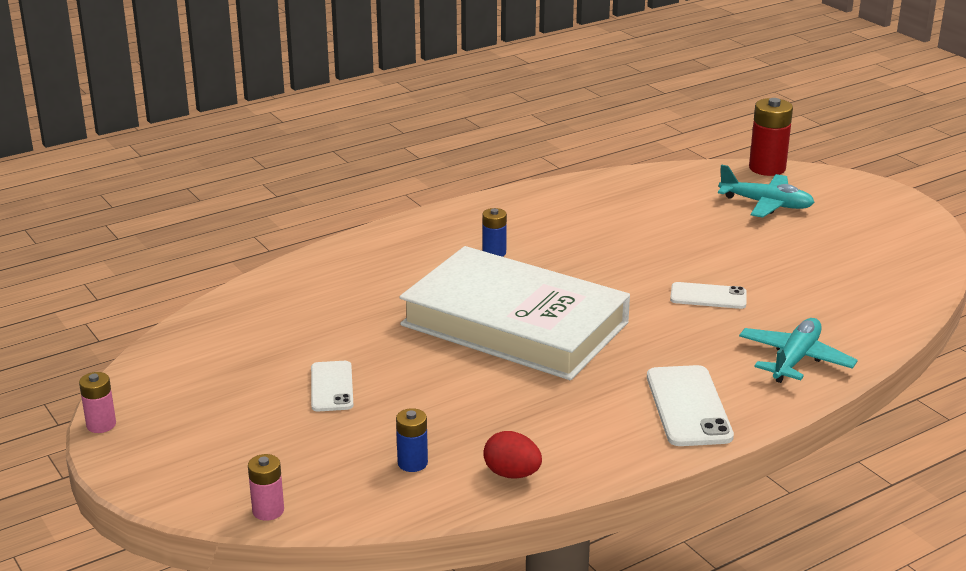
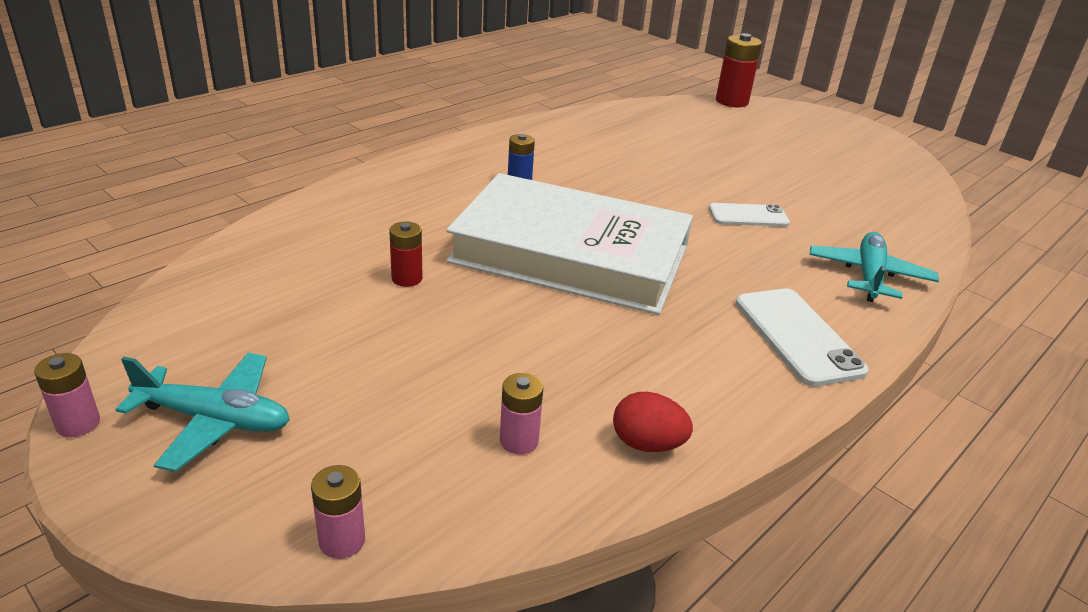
camera: 15 degrees left, 5 degrees up
white phone [311,361,354,411] -> none
blue battery [396,408,428,472] -> pink battery [500,373,543,454]
turquoise plane [718,165,815,218] -> turquoise plane moved to [115,353,290,472]
none -> red battery [389,222,423,287]

